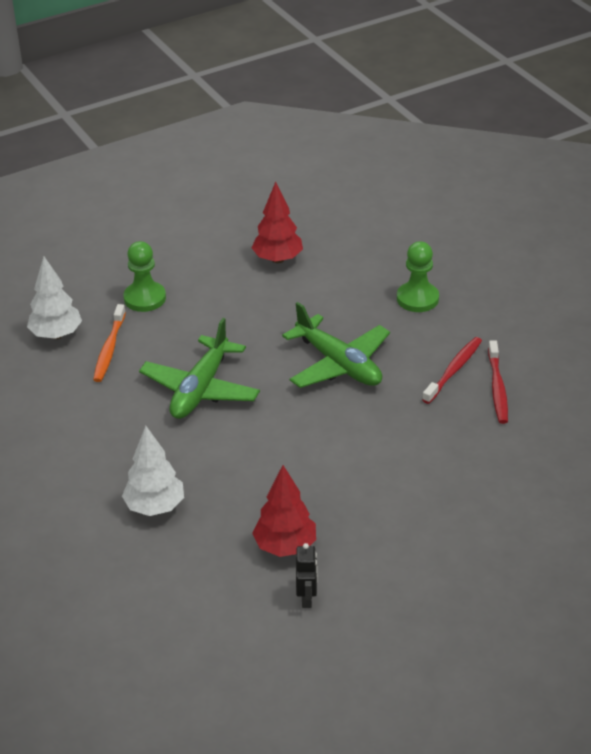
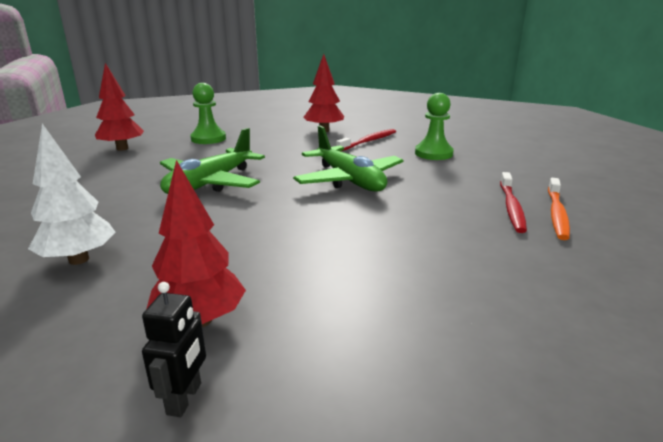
camera: 10 degrees right, 15 degrees down
white tree [27,256,82,339] -> red tree [95,63,144,151]
orange toothbrush [93,304,126,382] -> orange toothbrush moved to [548,178,570,240]
red toothbrush [422,337,482,404] -> red toothbrush moved to [336,129,396,151]

